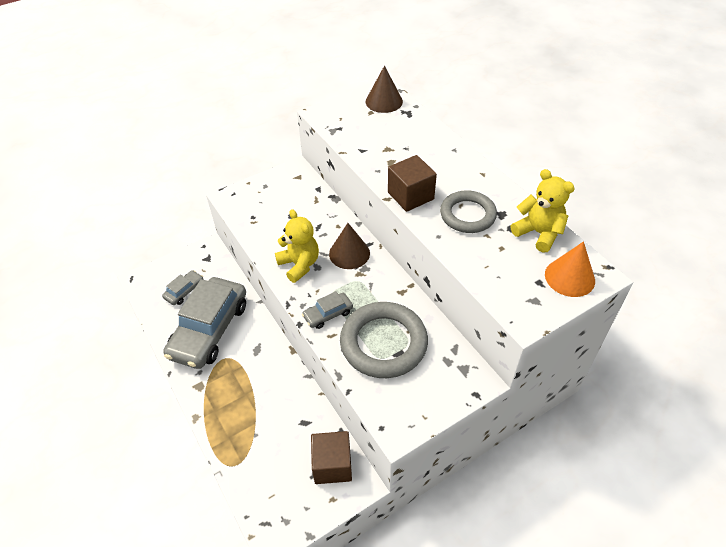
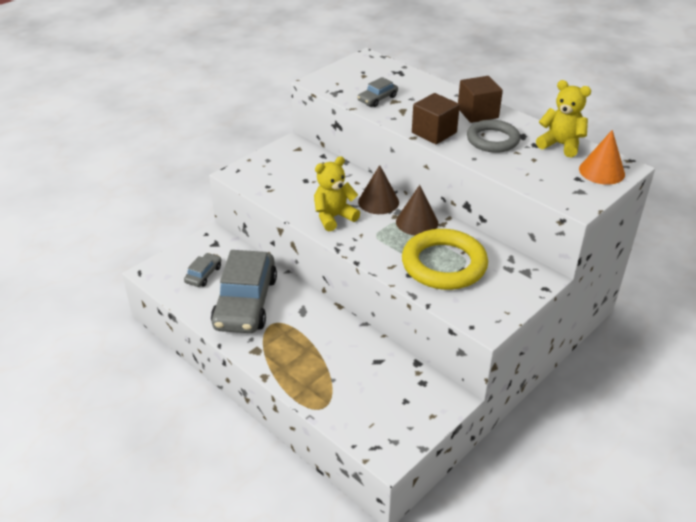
camera: 15 degrees left, 10 degrees down
yellow teddy bear [275,209,319,283] -> yellow teddy bear turned 75 degrees counterclockwise [314,156,360,231]
grey car [302,291,353,329] -> grey car moved to [358,77,398,107]
brown cube [311,431,352,484] -> brown cube moved to [458,76,503,123]
grey ring [340,302,428,378] -> yellow ring [402,229,488,290]
brown cone [366,66,403,113] -> brown cone moved to [396,185,438,235]

